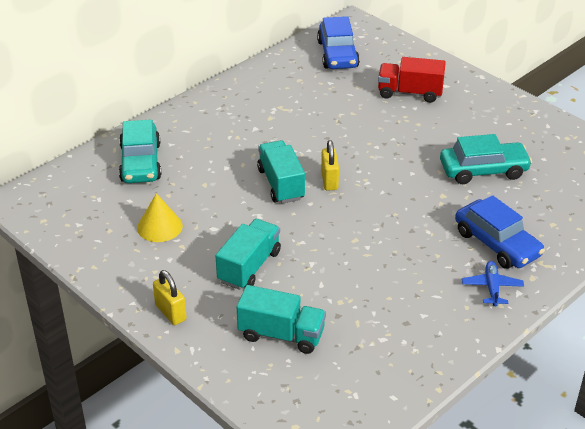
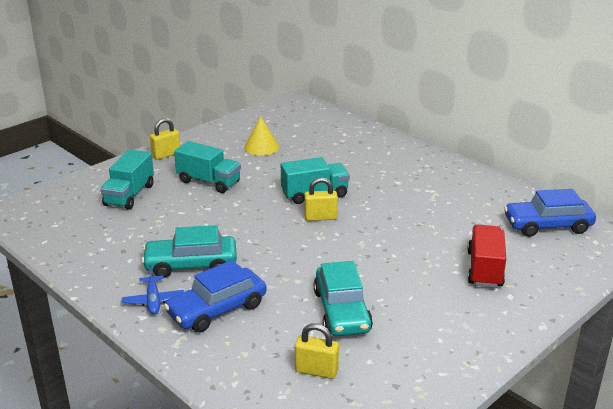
camera: 90 degrees right, 10 degrees down
turquoise car [119,119,161,183] -> turquoise car moved to [141,225,237,278]
blue plane [462,261,524,306] -> blue plane turned 75 degrees clockwise [122,265,184,315]
none -> yellow padlock [295,323,339,379]

